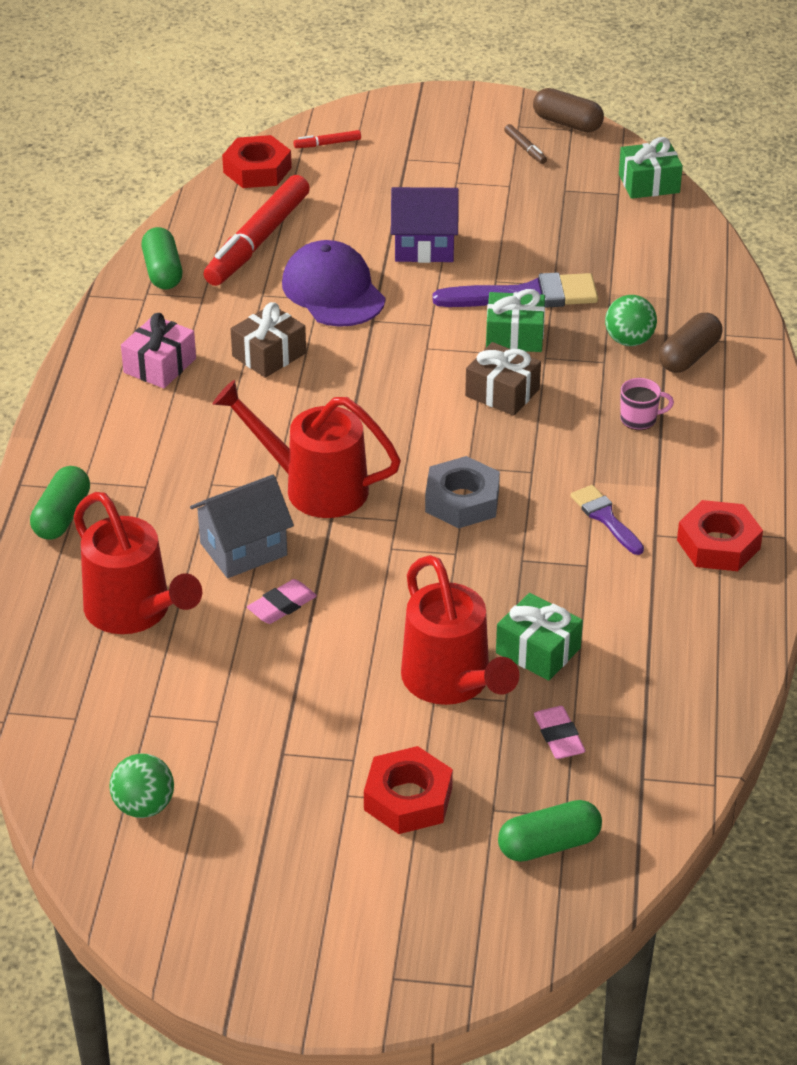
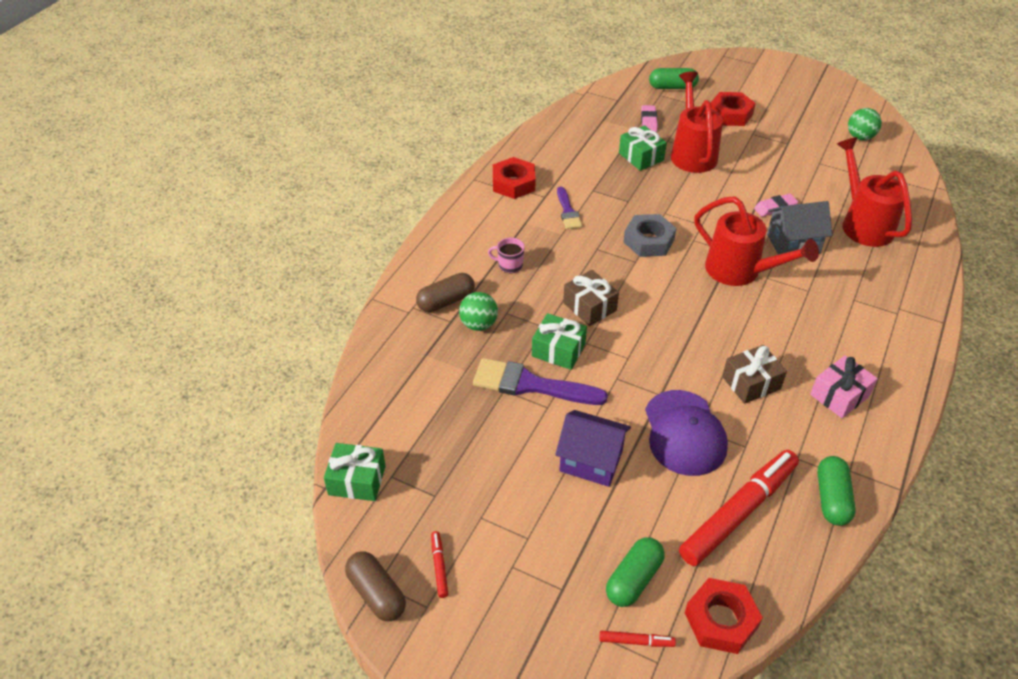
camera: 160 degrees left, 5 degrees up
green capsule [30,466,90,540] -> green capsule moved to [606,537,665,607]
brown marker [504,124,547,164] -> red marker [431,531,448,598]

